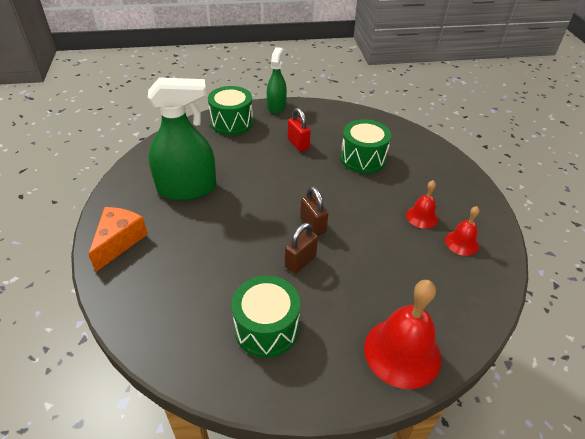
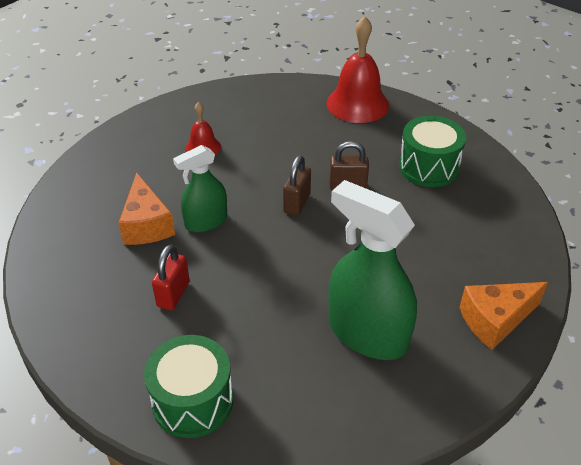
camera: 130 degrees left, 0 degrees up
green spray bottle [267,47,287,114] -> green spray bottle moved to [173,145,227,232]
green drum [340,119,391,174] -> orange cheese [119,173,175,245]
red bell [445,206,480,256] -> none

